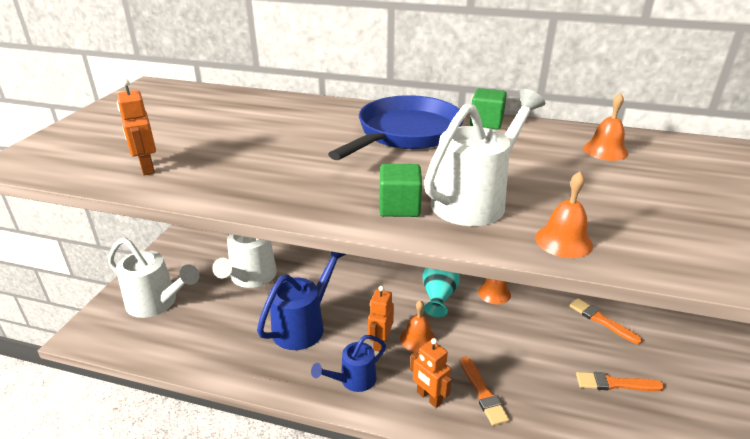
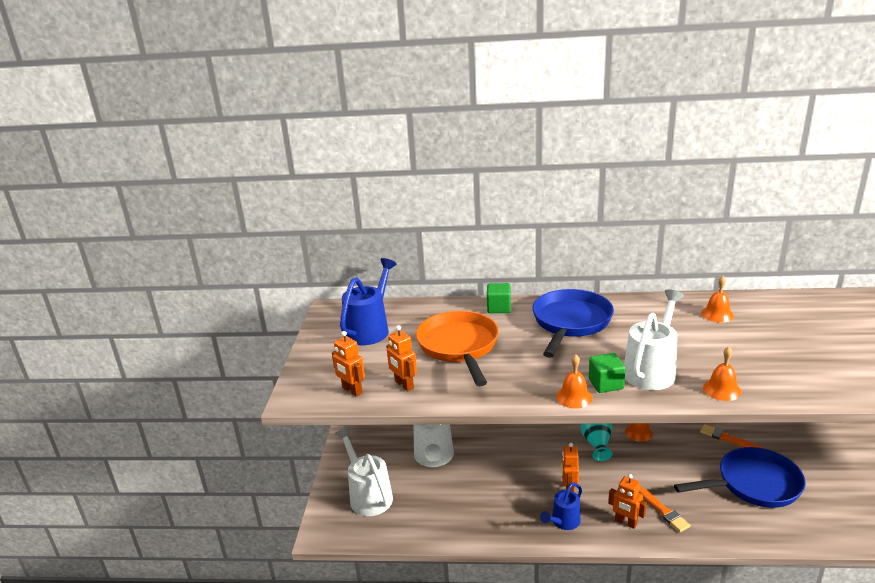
camera: 10 degrees left, 5 degrees down
white watering can [108,237,199,318] -> white watering can turned 135 degrees counterclockwise [335,427,393,516]
blue watering can [257,252,346,350] -> blue watering can moved to [340,258,397,345]
orange bell [400,300,436,352] -> orange bell moved to [556,355,593,409]
green cube [470,88,507,129] -> green cube moved to [487,283,511,313]
orange brush [576,372,665,391] -> blue pan [674,447,806,508]
none -> orange robot [332,331,365,397]
none -> orange pan [416,311,499,386]

